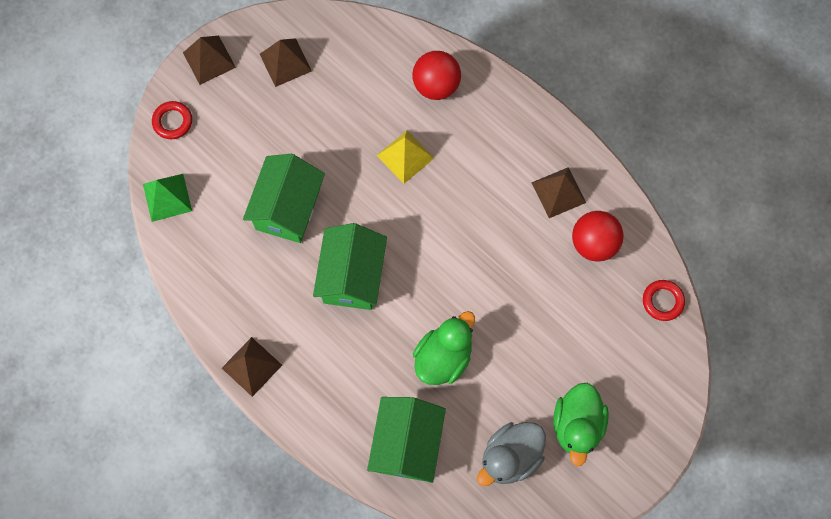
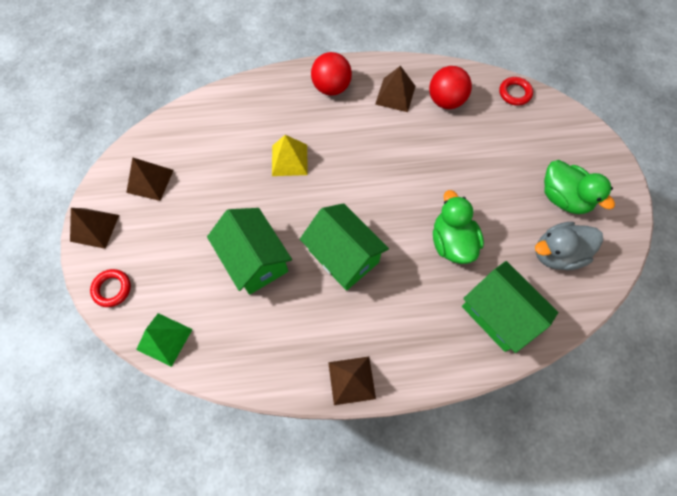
camera: 50 degrees left, 5 degrees down
red ball [412,51,461,100] -> red ball moved to [311,52,352,96]
grey duck [477,422,546,486] -> grey duck turned 75 degrees clockwise [535,222,603,270]

